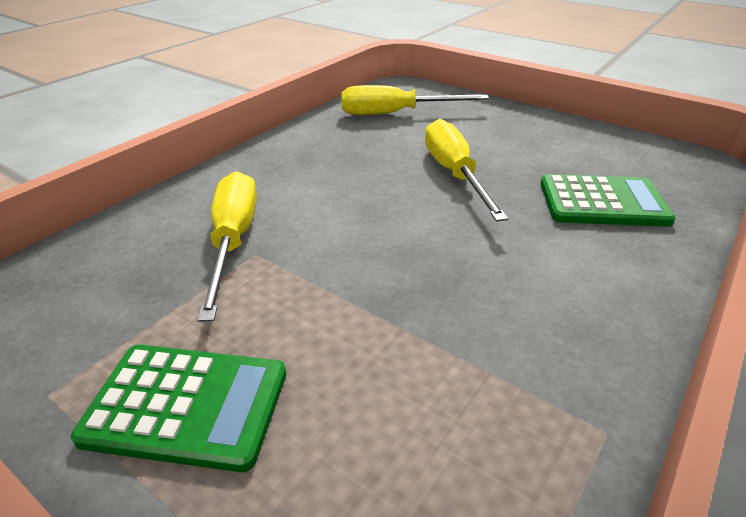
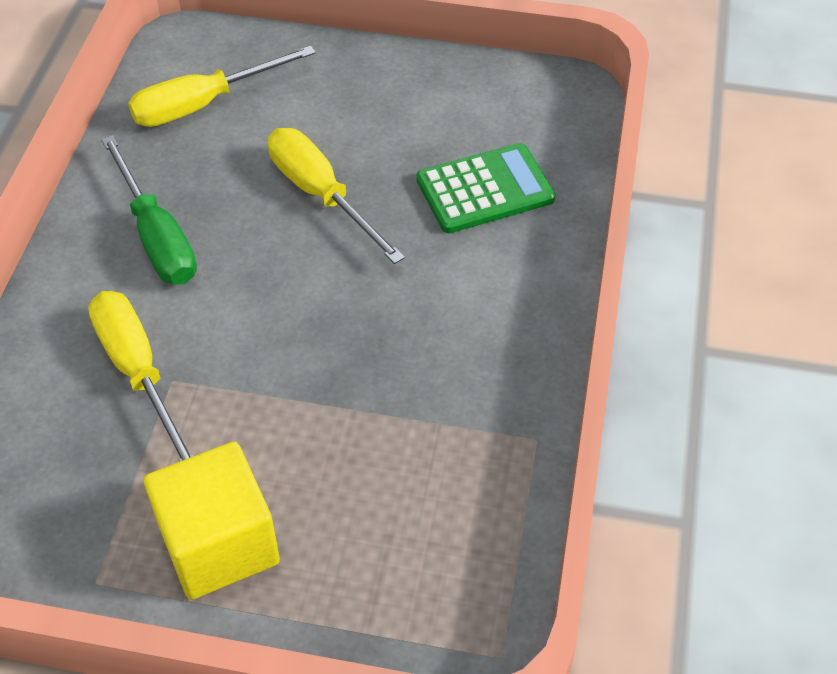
camera: 25 degrees left, 15 degrees up
green calculator [71,345,286,472] -> yellow cube [144,441,280,600]
none -> green screwdriver [101,135,197,285]

